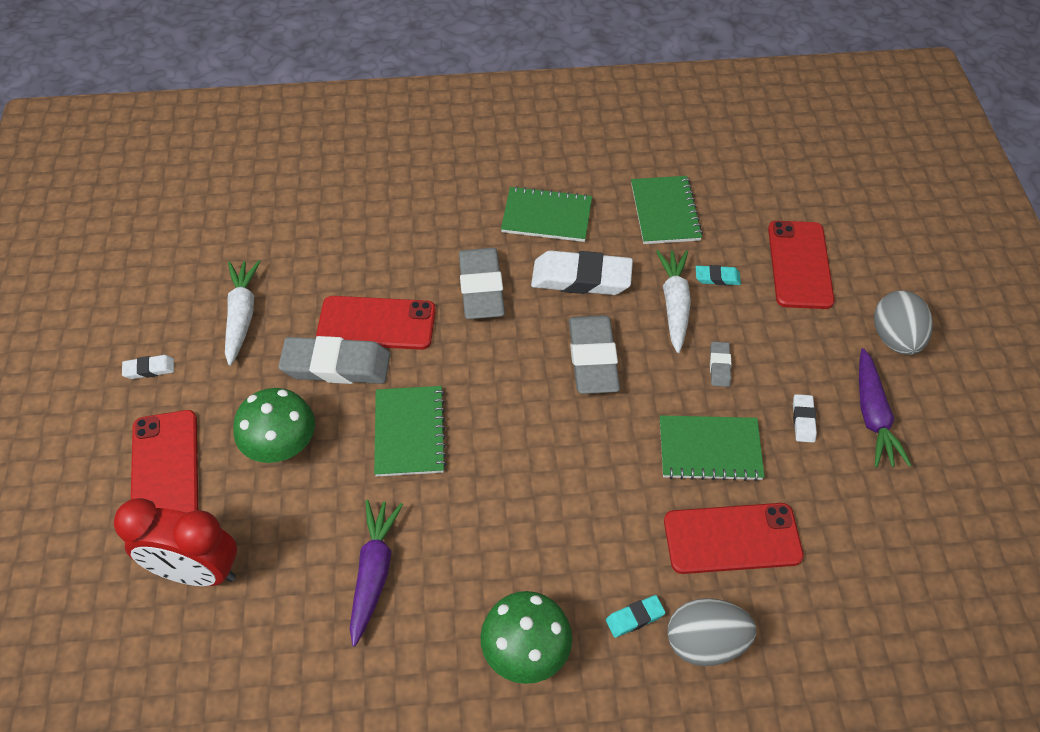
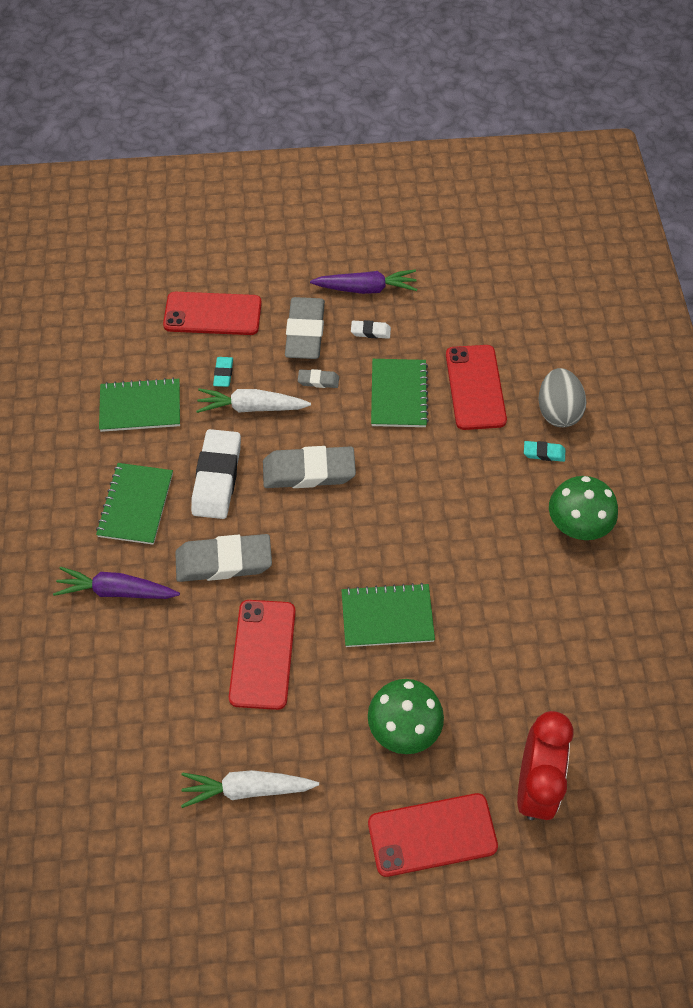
camera: 90 degrees left, 5 degrees up
white eraser [122,355,174,379] -> none
grey eraser [278,336,390,384] -> grey eraser moved to [285,297,325,359]
purple carrot [350,500,403,647] -> purple carrot moved to [53,567,180,599]
turquoise eraser [606,595,666,638] -> turquoise eraser turned 60 degrees counterclockwise [524,441,565,462]
grey egg [874,291,933,355] -> none

